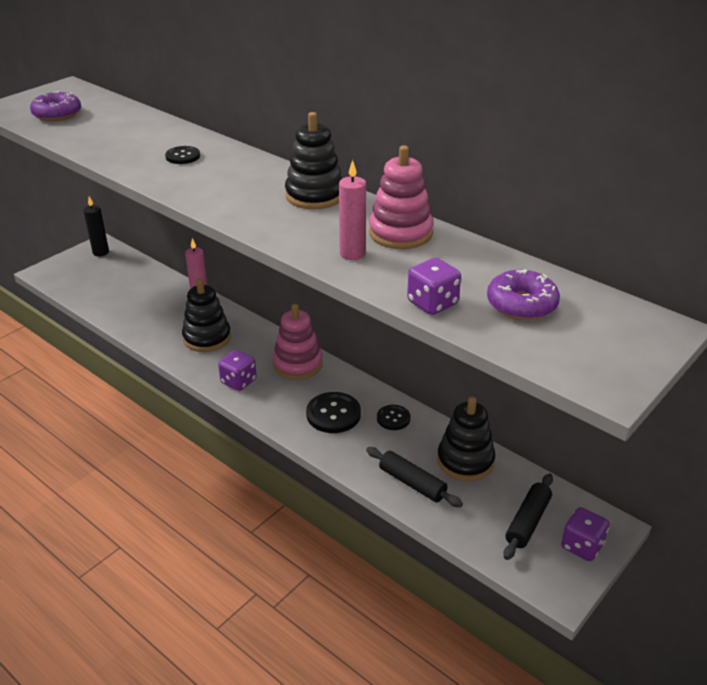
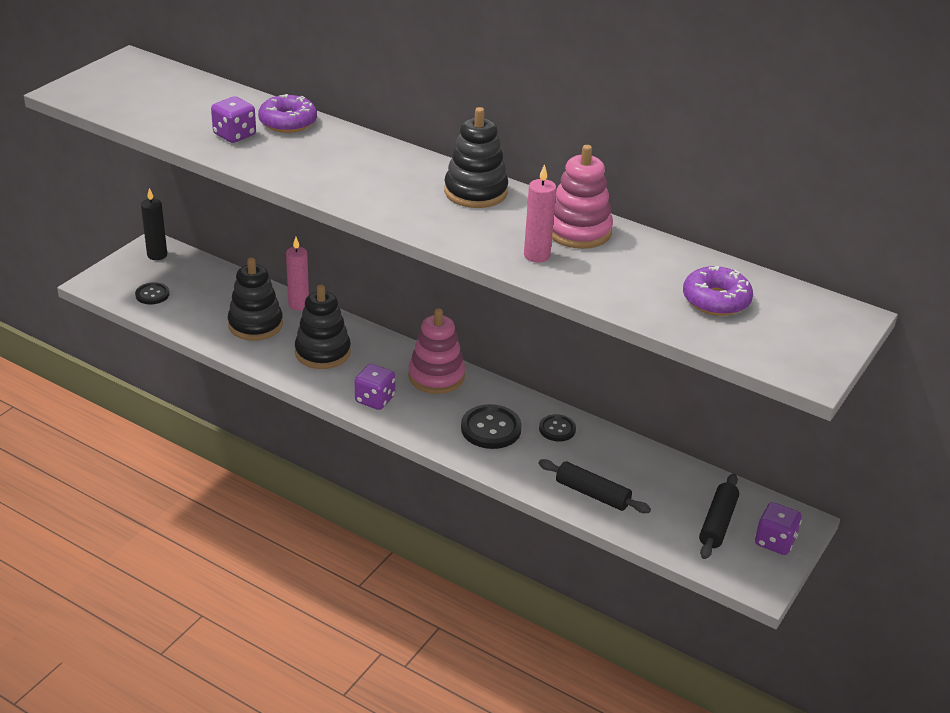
camera: 10 degrees left, 0 degrees up
purple donut [30,91,81,121] -> purple donut moved to [258,94,317,133]
black button [165,146,200,164] -> black button moved to [135,282,169,304]
purple dice [407,258,461,315] -> purple dice moved to [211,96,256,143]
black stacking toy [437,397,495,481] -> black stacking toy moved to [228,257,283,341]

